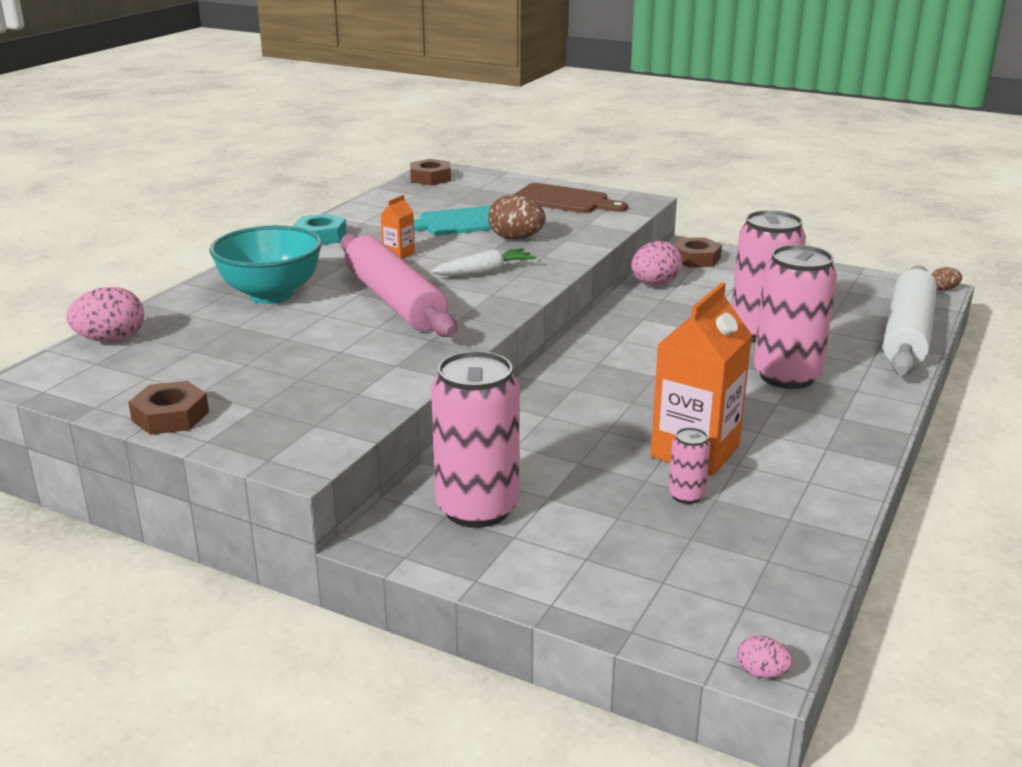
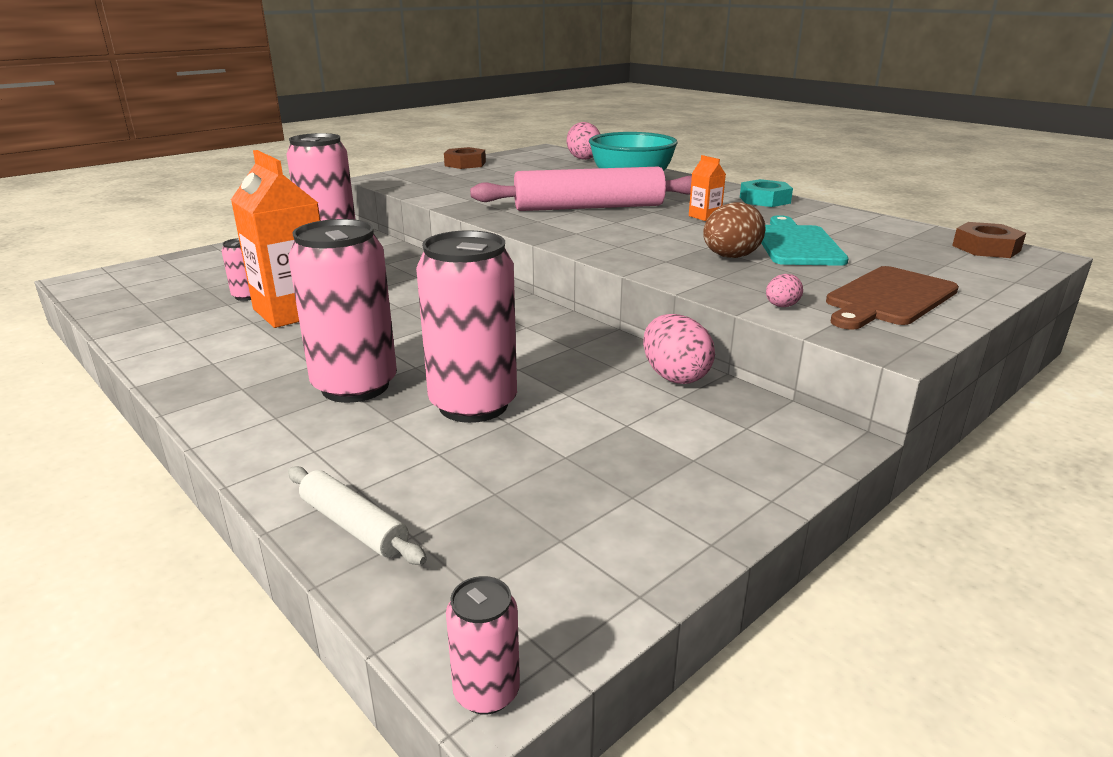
camera: 110 degrees right, 0 degrees up
white carrot [431,248,537,276] -> none
brown nut [674,237,722,267] -> none
pink egg [737,636,793,678] -> pink egg moved to [766,274,803,307]
white rolling pin [883,265,937,375] -> white rolling pin [288,466,427,565], size x0.47
brown egg [931,267,962,290] -> pink can [446,576,520,715]

